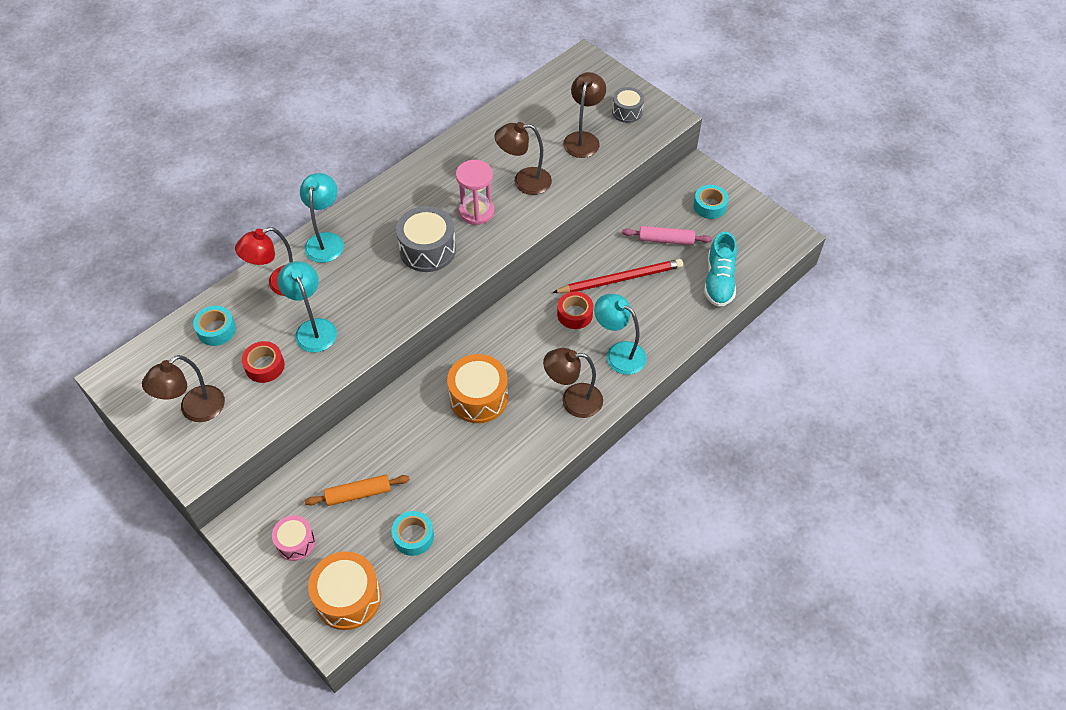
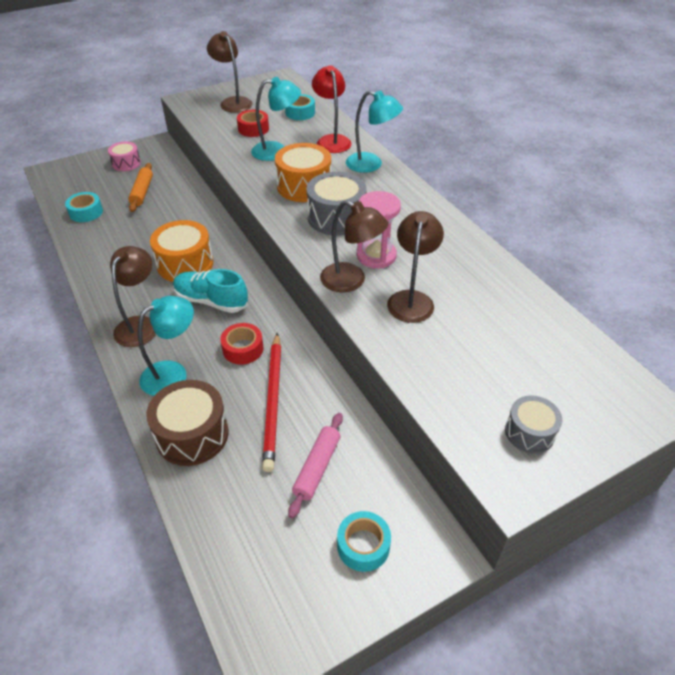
camera: 105 degrees right, 10 degrees down
orange drum [308,551,381,630] -> orange drum moved to [275,143,331,202]
brown lamp [563,72,606,158] -> brown lamp moved to [320,200,388,292]
turquoise shoe [704,232,737,307] -> turquoise shoe moved to [173,269,248,313]
none -> brown drum [146,380,228,466]

